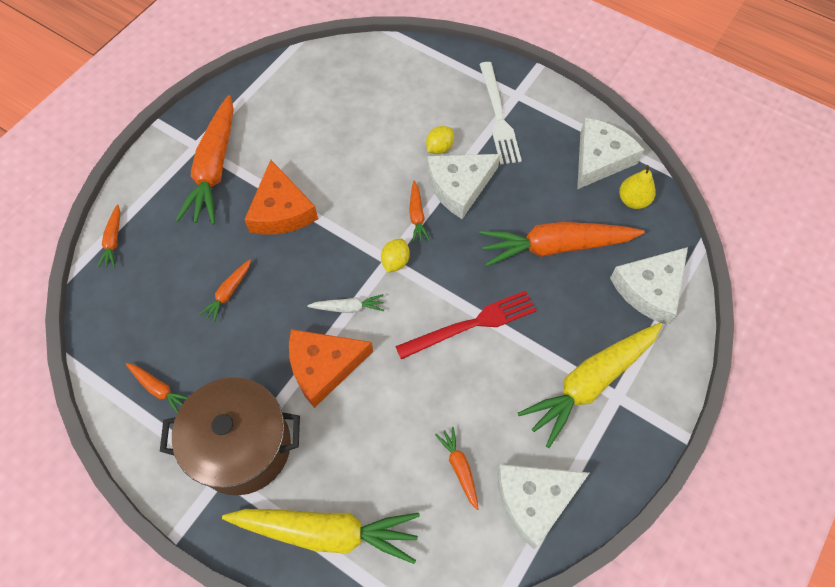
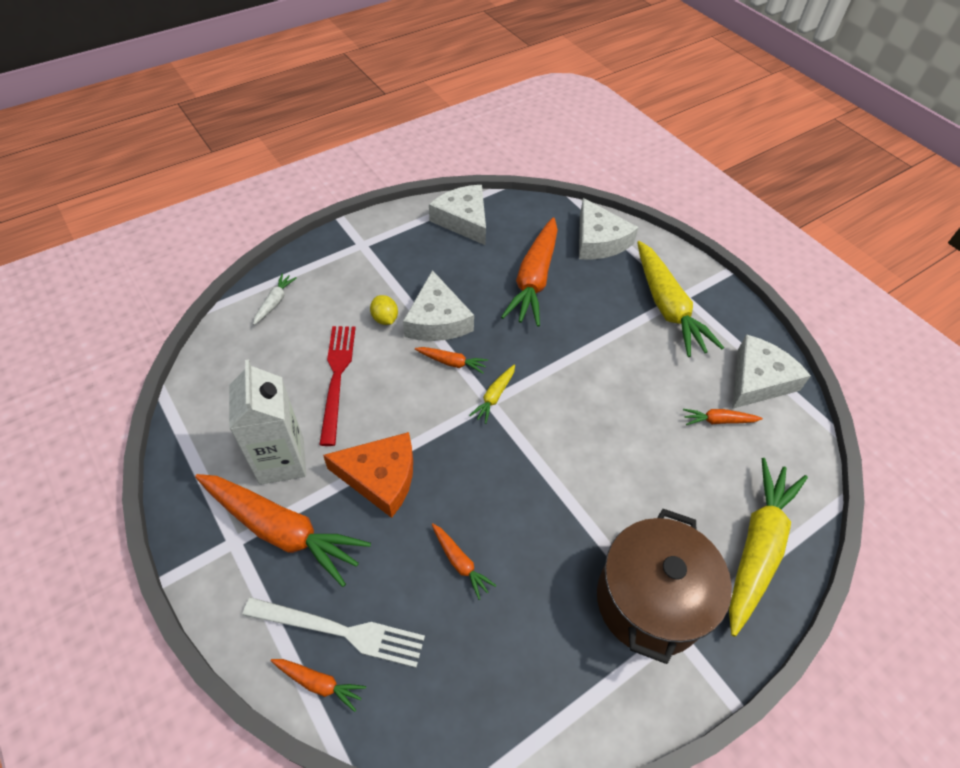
camera: 70 degrees left, 10 degrees down
orange carrot [126,363,189,413] -> none
orange cheese [289,329,373,408] -> none
white carrot [307,294,384,313] -> white carrot moved to [253,273,297,325]
yellow lemon [381,239,410,273] -> yellow carrot [469,365,515,424]
red fork [395,291,537,359] -> red fork moved to [319,326,355,446]
white fork [479,62,522,165] -> white fork moved to [243,597,425,668]
white cheese [497,464,590,549] -> white cheese turned 135 degrees counterclockwise [732,334,811,409]
yellow pear [619,165,656,209] -> none
none -> white carton [229,360,306,485]

